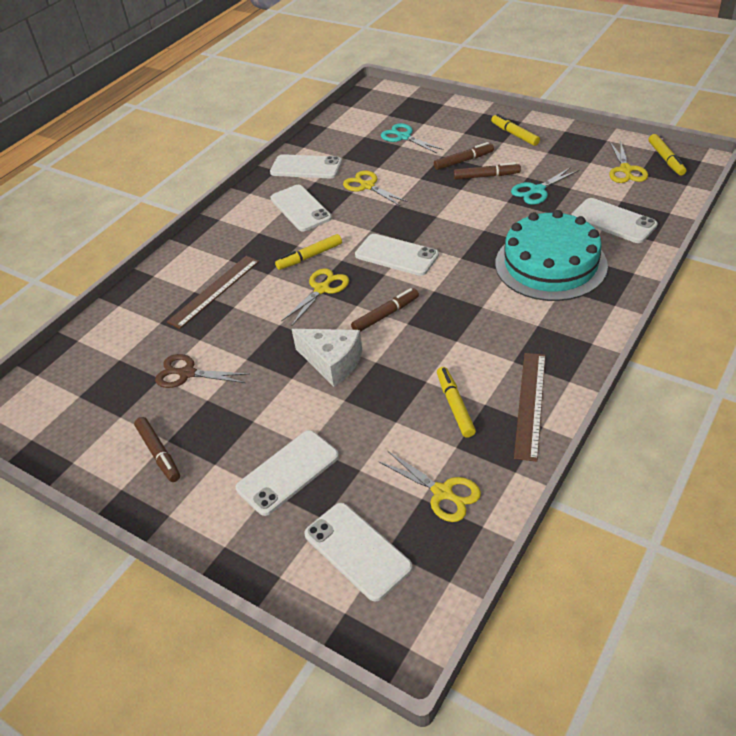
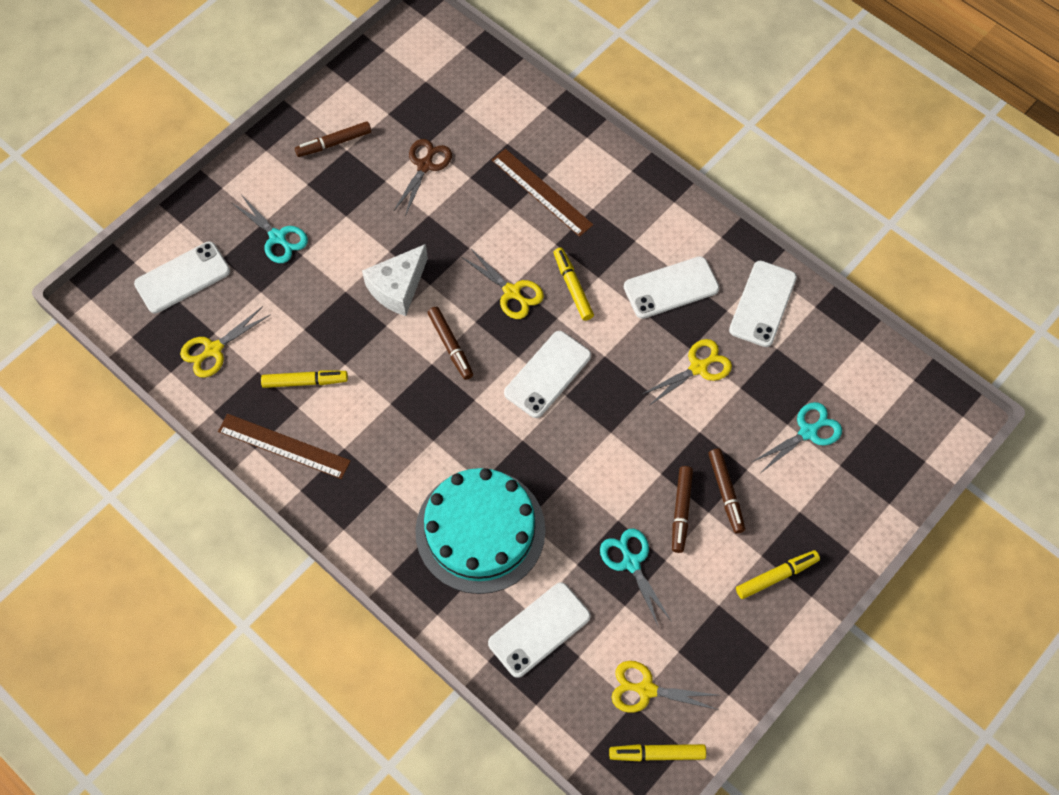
camera: 95 degrees right, 20 degrees up
white phone [236,430,339,516] -> turquoise scissors [232,196,308,263]

